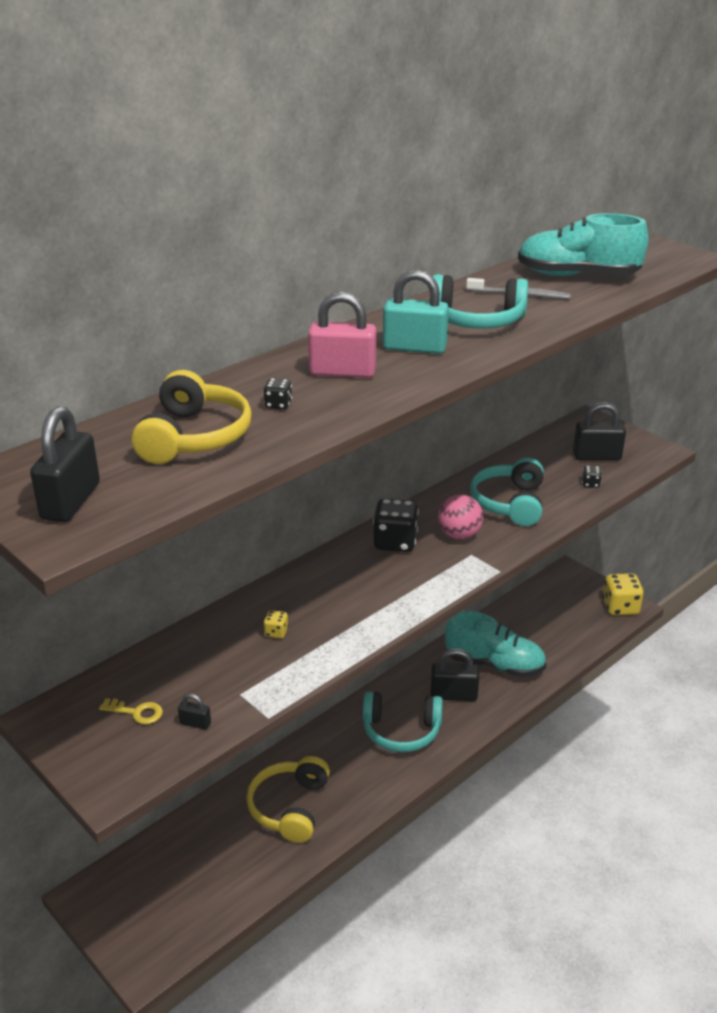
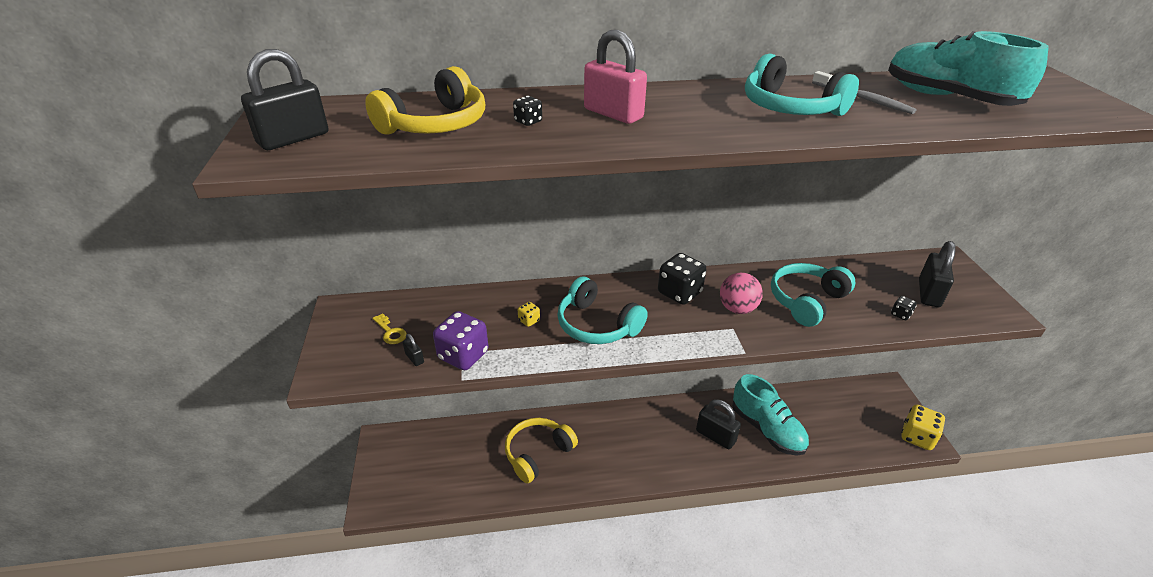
camera: 35 degrees right, 5 degrees up
turquoise headphones [363,691,443,752] -> turquoise headphones moved to [557,276,648,344]
turquoise padlock [383,270,449,354] -> none
black padlock [573,402,626,460] -> black padlock turned 75 degrees clockwise [919,241,955,307]
none -> purple dice [433,311,488,370]

